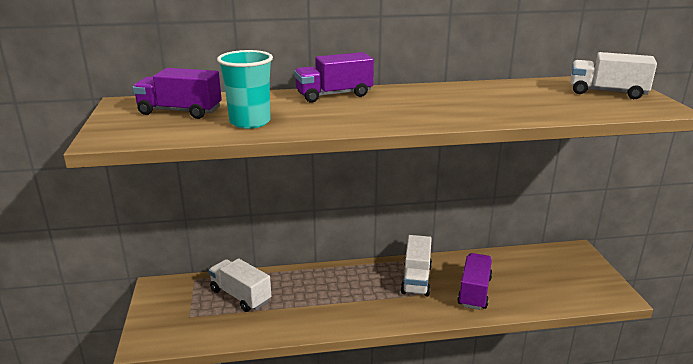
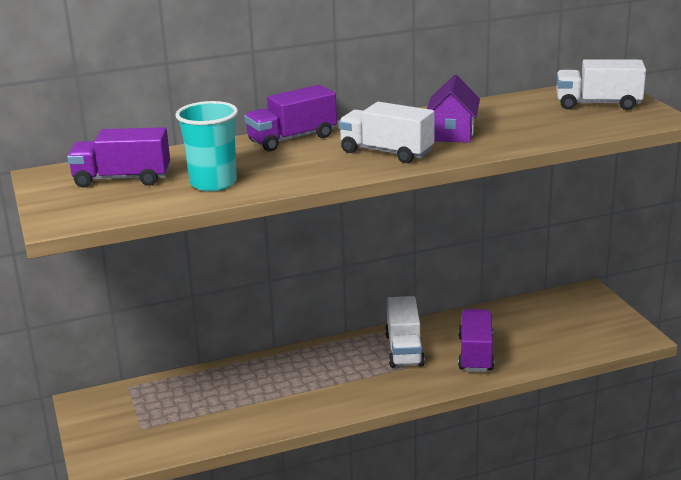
camera: 10 degrees left, 0 degrees up
white truck [208,258,271,312] -> white truck moved to [338,102,435,163]
none -> purple house [427,75,480,143]

